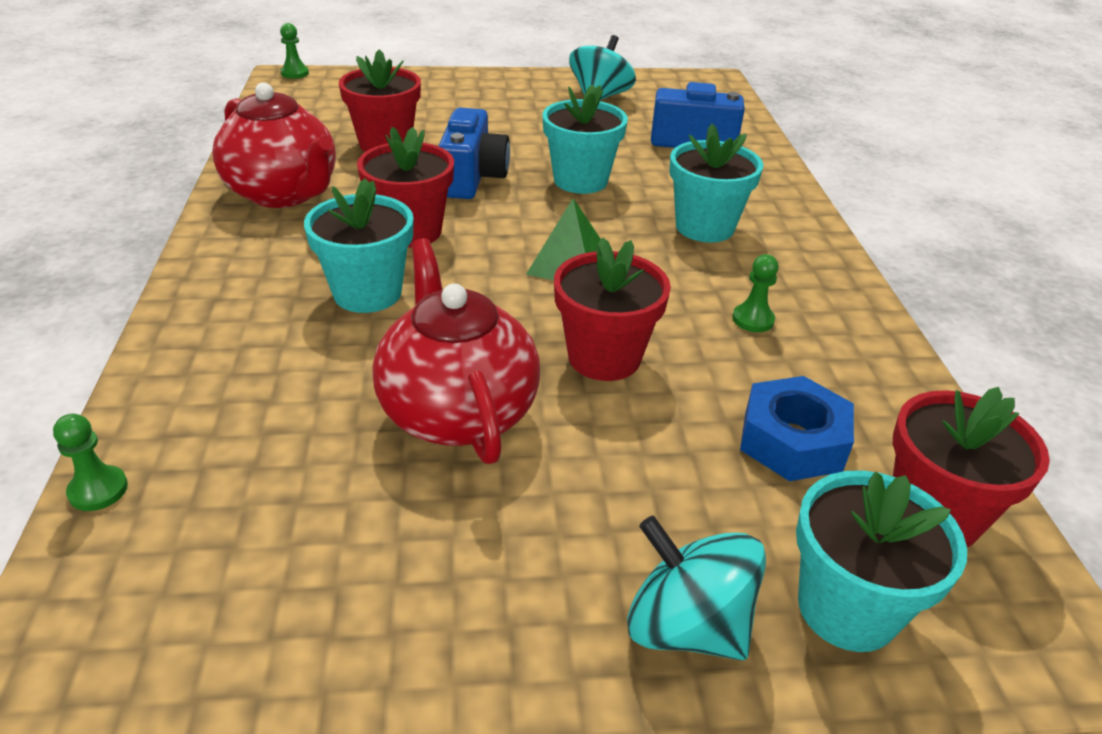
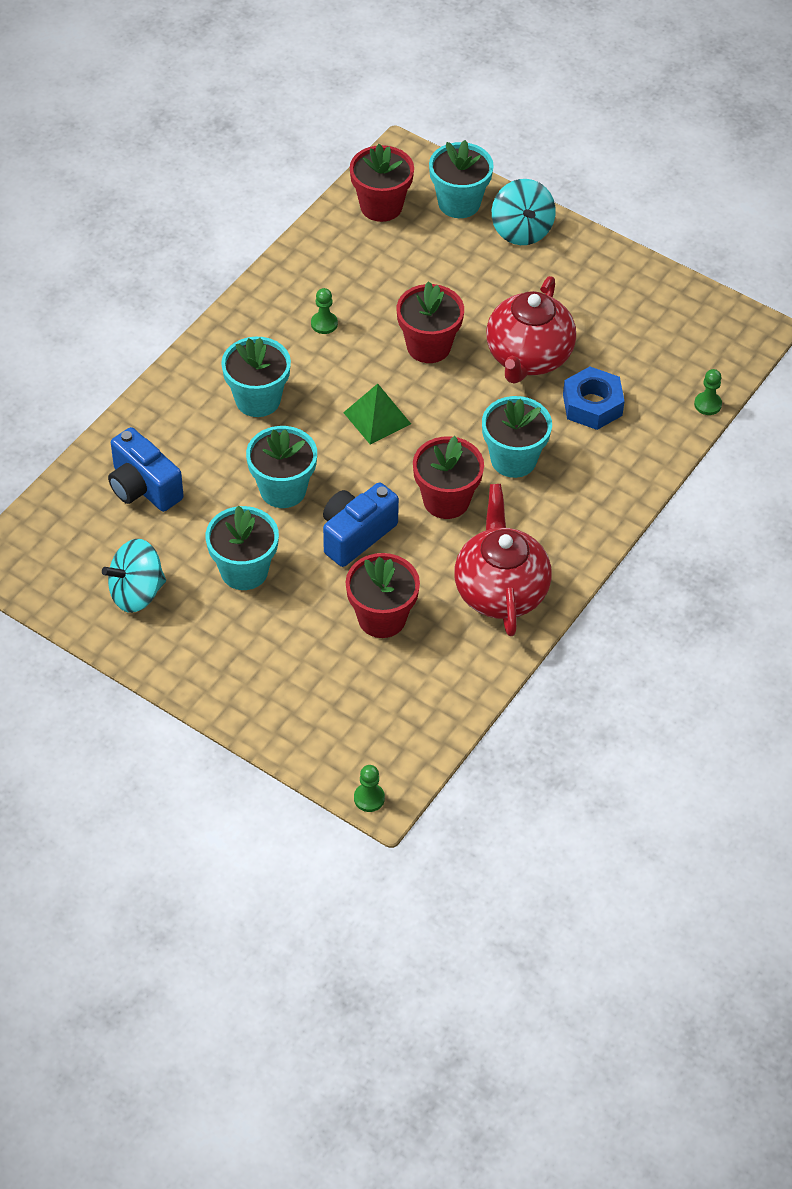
camera: 140 degrees left, 15 degrees up
blue nut [740,376,854,481] -> blue nut moved to [563,367,625,430]
none -> turquoise flower pot [206,506,279,590]

